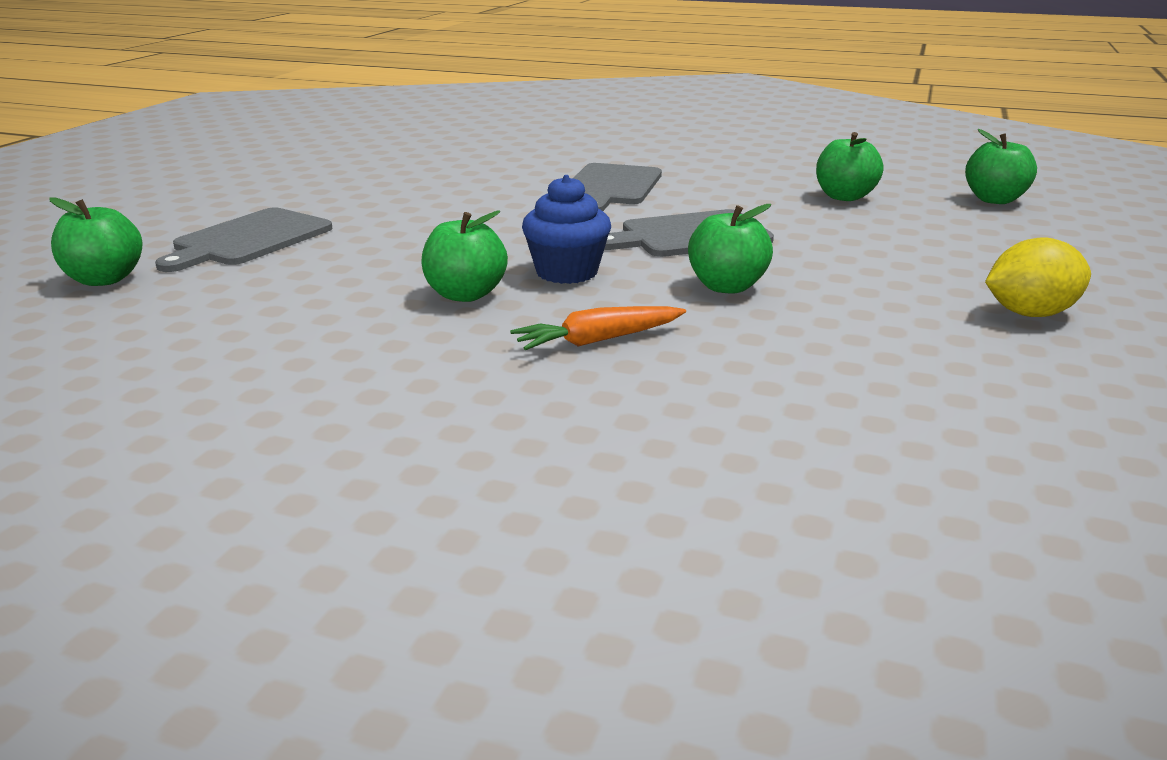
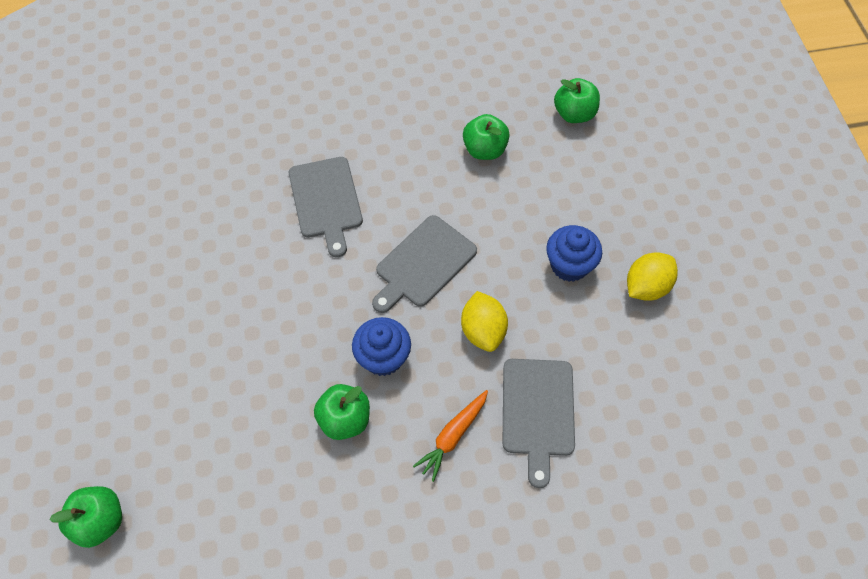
camera: 30 degrees left, 35 degrees up
grey cutting board [155,207,333,272] -> grey cutting board moved to [503,359,575,488]
green apple [688,204,773,294] -> yellow lemon [461,291,508,352]
none -> blue cupcake [546,225,602,282]

